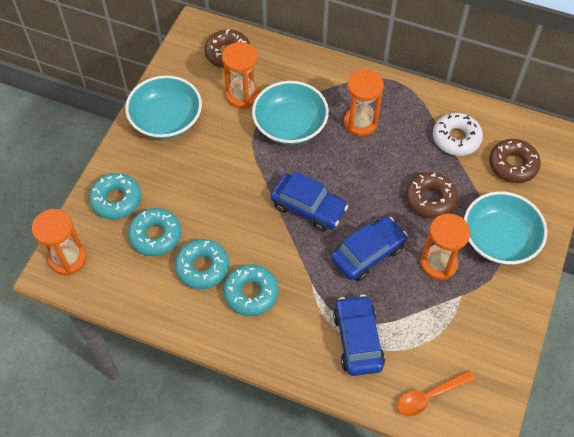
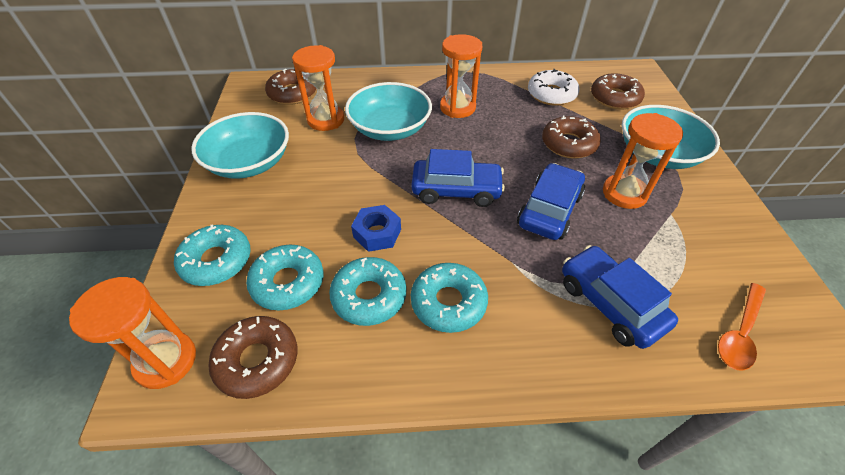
camera: 25 degrees left, 10 degrees down
none -> brown donut [208,316,297,399]
none -> blue nut [351,205,401,252]

